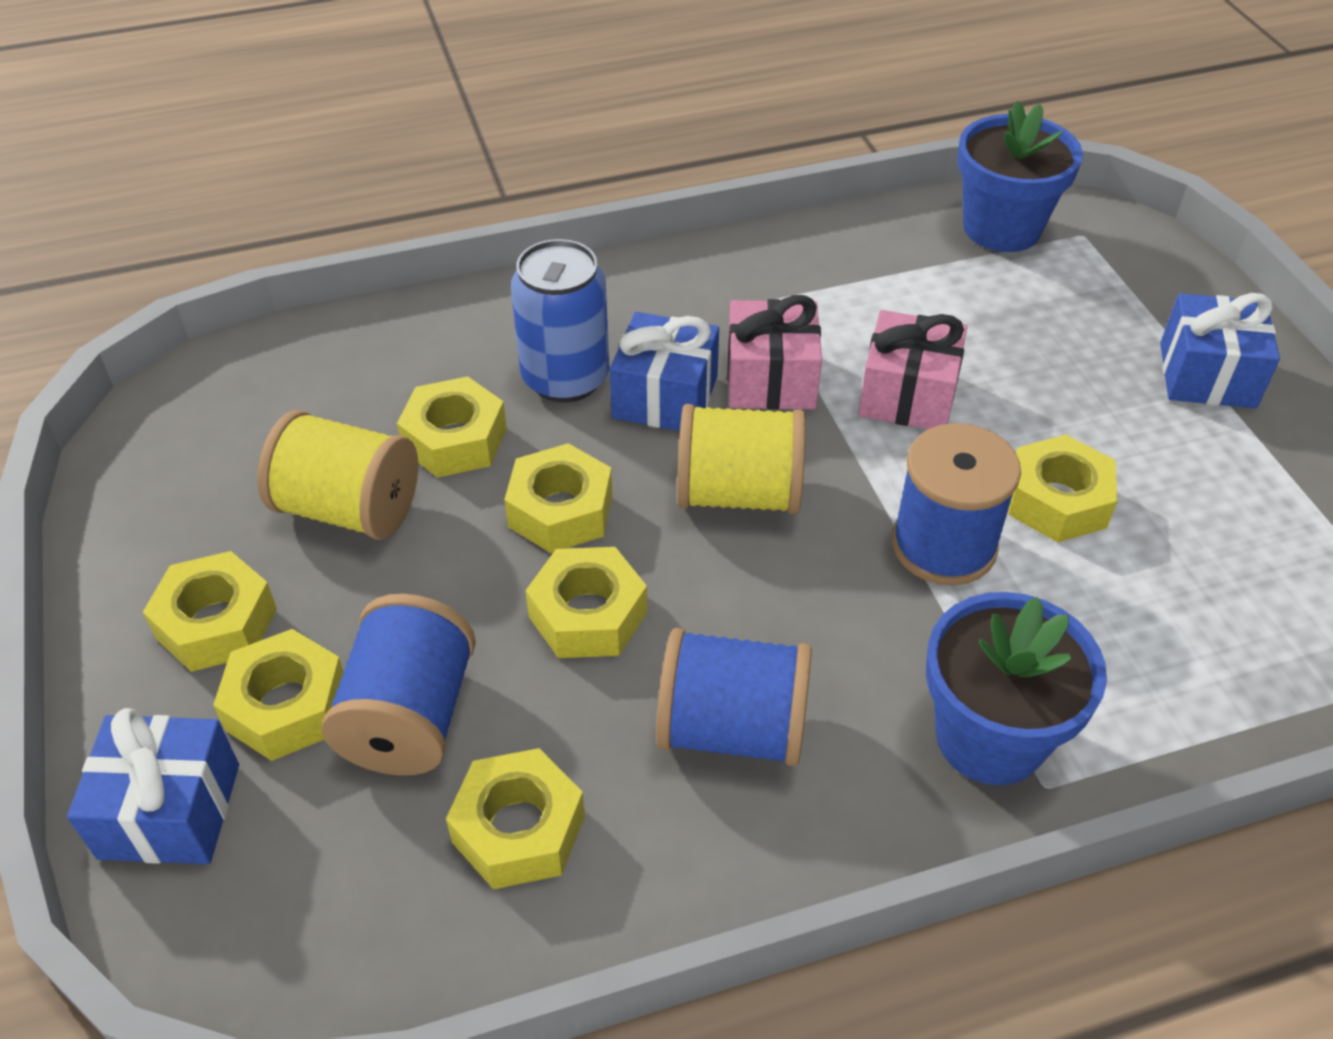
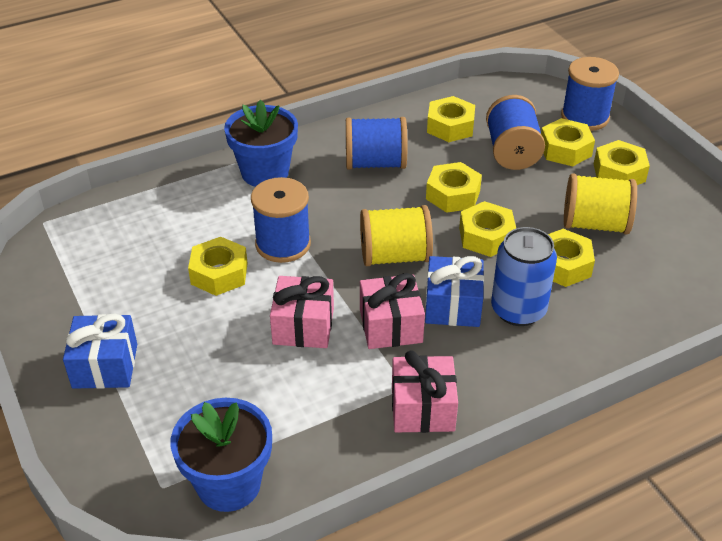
camera: 170 degrees right, 5 degrees down
blue gift [67,708,239,864] -> blue spool [561,57,619,131]
none -> pink gift [392,350,458,433]

